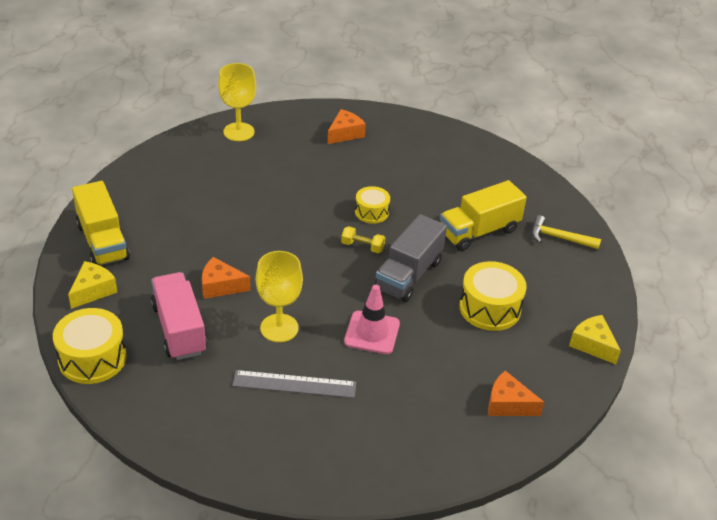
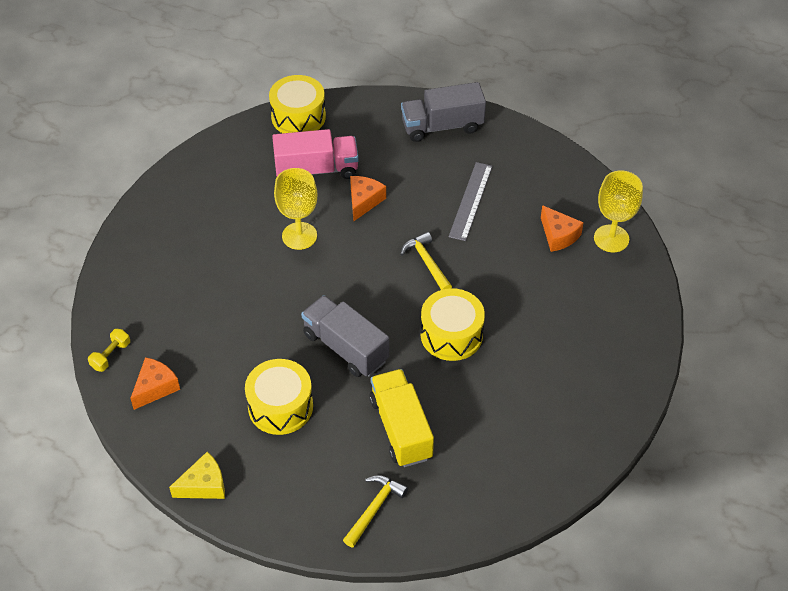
camera: 105 degrees right, 10 degrees up
yellow cheese [68,261,117,309] -> none
yellow truck [72,181,130,265] -> grey truck [401,82,486,142]
grey ruler [232,370,356,398] -> grey ruler moved to [449,162,493,241]
orange cheese [328,109,366,144] -> orange cheese moved to [541,205,584,252]
yellow dumbbell [341,226,385,253] -> yellow dumbbell moved to [88,329,130,372]
pink traffic cone [344,285,400,354] -> none
yellow drum [355,186,390,224] -> yellow drum [421,288,485,361], size x1.64
none -> yellow hammer [400,232,452,290]

